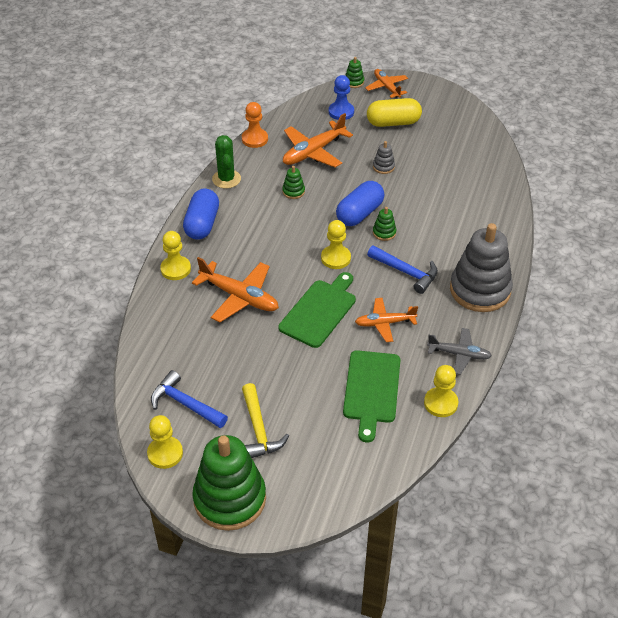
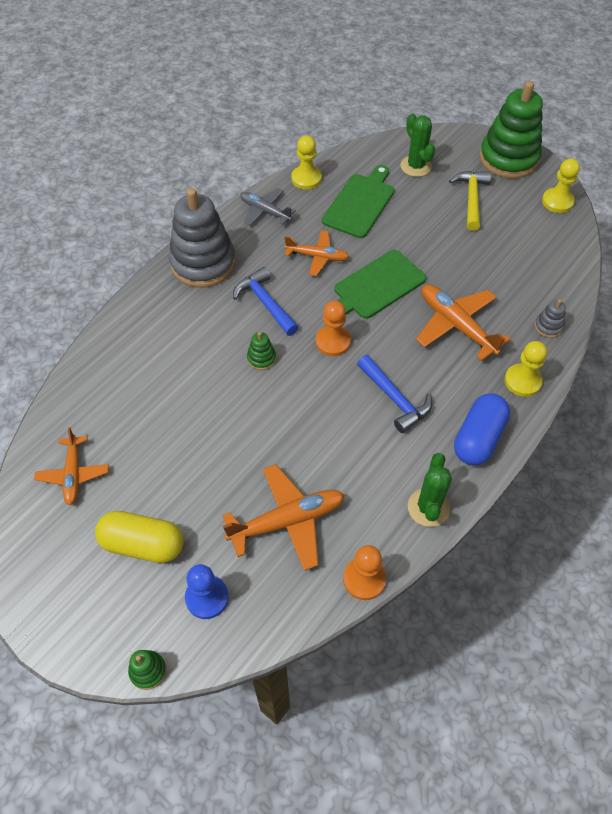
camera: 160 degrees left, 10 degrees up
blue hammer [151,370,228,428] -> blue hammer moved to [357,355,432,433]
green stacking toy [282,166,305,199] -> none
yellow pawn [321,220,351,269] -> orange pawn [316,301,351,356]
blue capsule [336,181,385,226] -> none
orange plane [365,69,408,98] -> orange plane moved to [34,427,109,505]
grey stacking toy [373,141,395,174] -> grey stacking toy moved to [535,299,566,338]
none -> green cactus [400,113,435,177]

